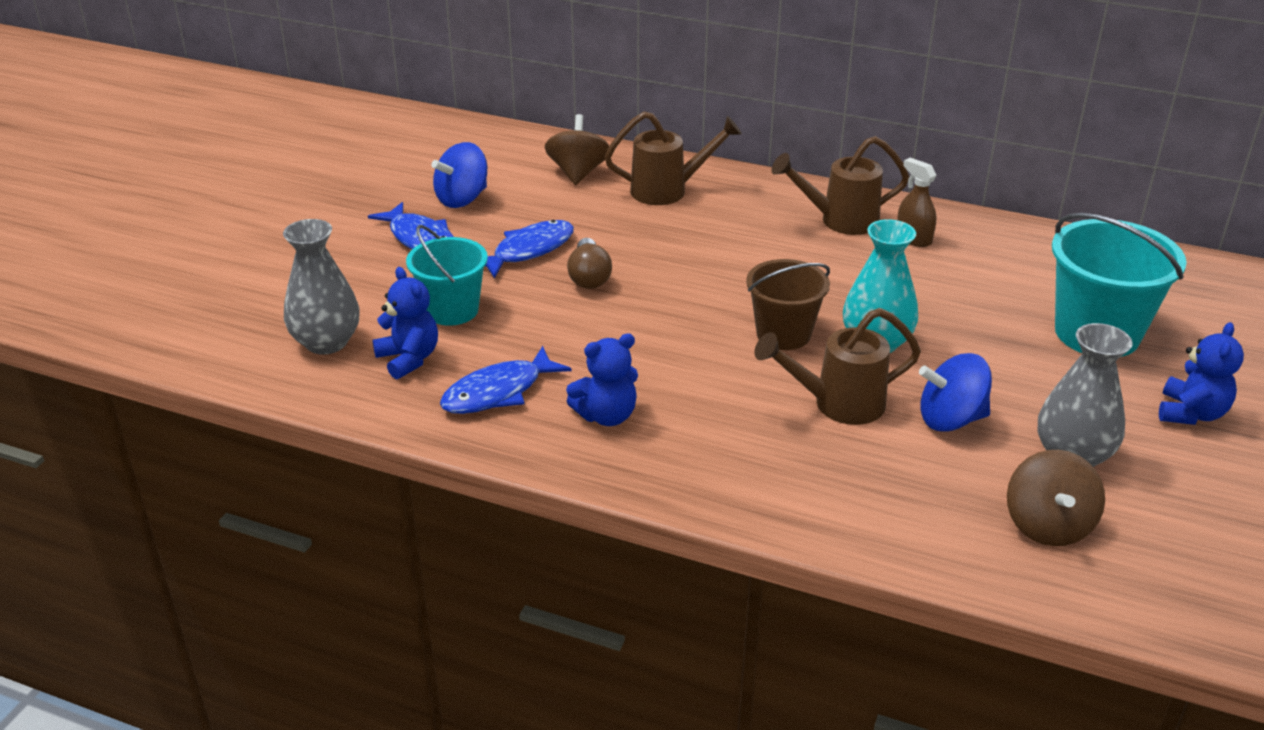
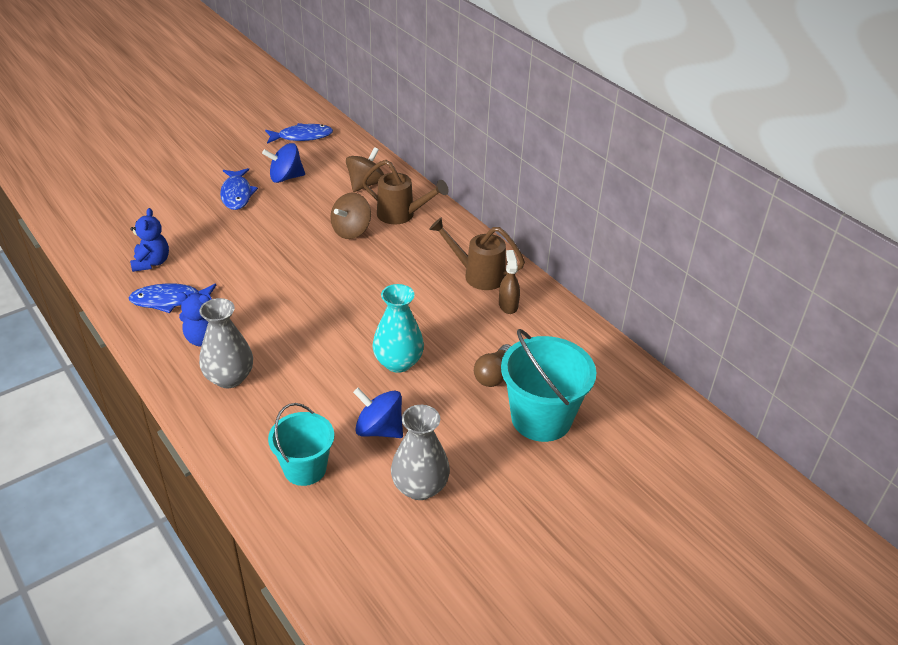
camera: 30 degrees right, 5 degrees up
grey vase [283,219,360,355] -> grey vase moved to [199,298,253,388]
turquoise bucket [406,225,488,326] -> turquoise bucket moved to [268,403,334,486]
blue fish [485,220,574,278] -> blue fish moved to [265,123,333,144]
brown light bulb [567,238,612,289] -> brown light bulb moved to [474,344,511,387]
brown bucket [746,259,830,350] -> none
brown watering can [754,308,921,425] -> none
brown spinning top [1007,450,1105,546] -> brown spinning top moved to [330,193,371,239]
blue teddy bear [1159,322,1244,425] -> none

